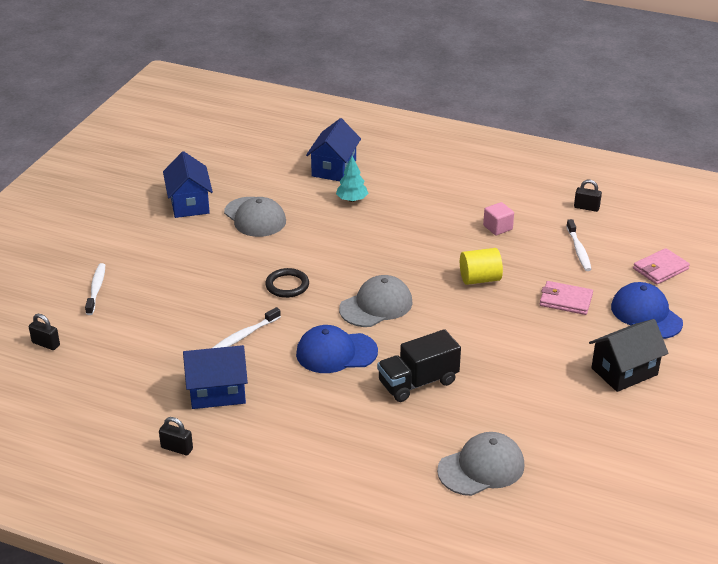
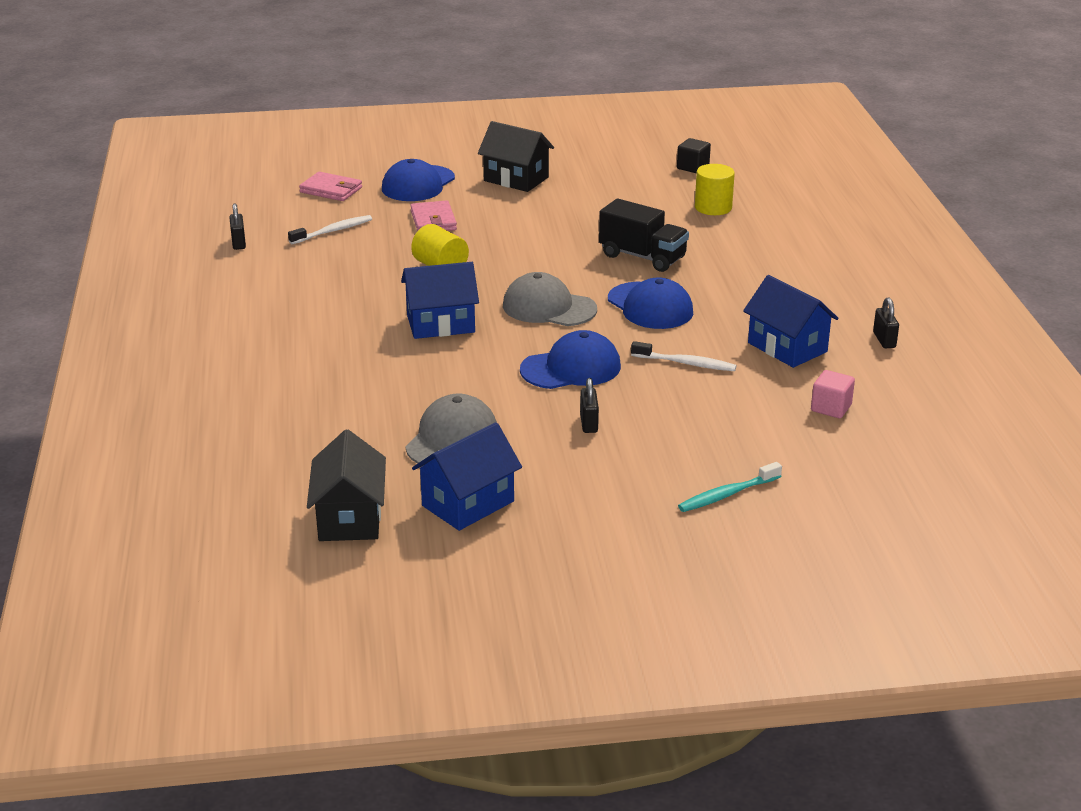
camera: 120 degrees left, 5 degrees down
black padlock [29,314,60,350] -> black padlock moved to [580,378,599,433]
white toothbrush [85,263,105,315] -> turquoise toothbrush [678,462,782,512]
black ring [265,268,309,298] -> blue cap [520,330,621,389]
blue house [306,118,361,181] -> blue house moved to [401,262,479,339]
turquoise tree [336,156,368,202] -> none
grey cap [437,432,524,496] -> yellow cylinder [695,164,735,215]
pink cube [483,202,514,235] -> pink cube moved to [811,370,855,418]
none -> black house [307,429,386,541]
none -> black cube [677,138,711,173]

